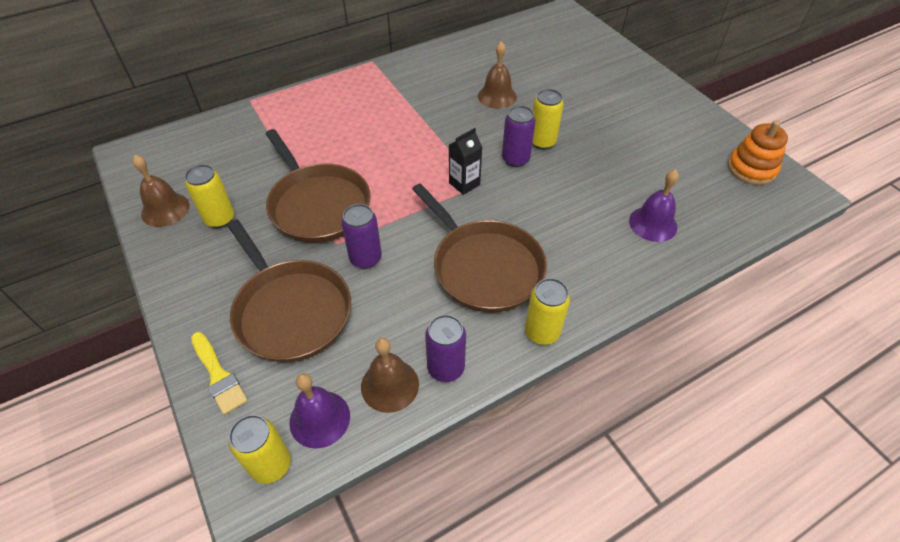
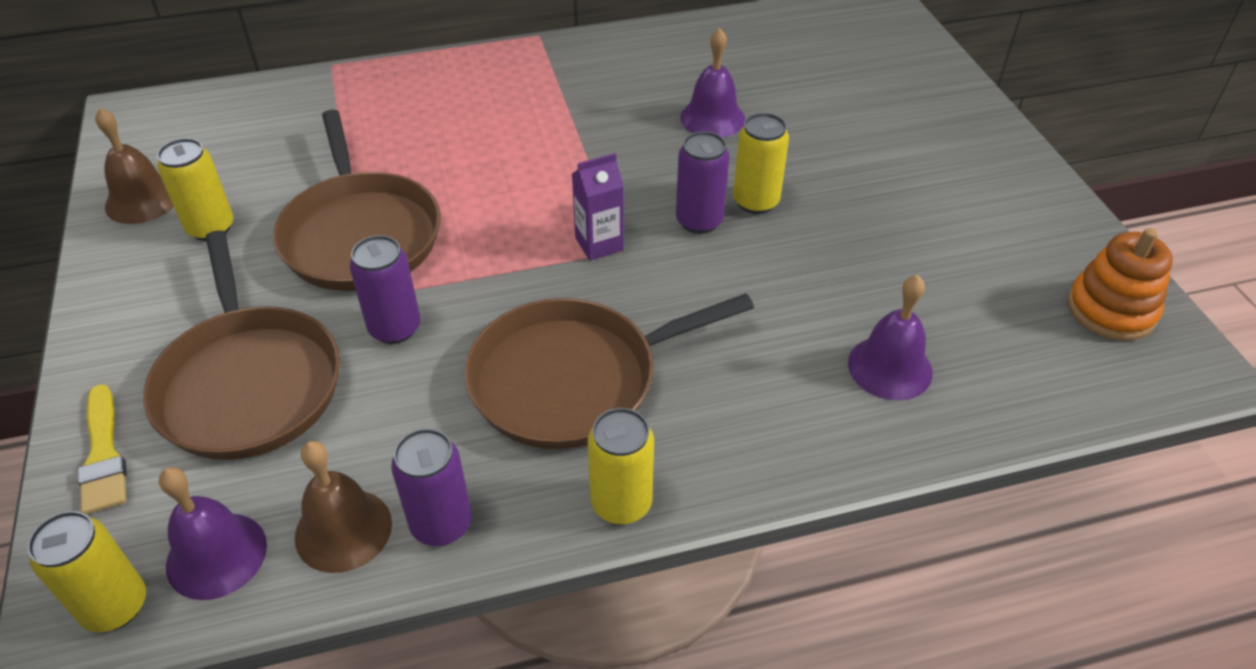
camera: 15 degrees right, 5 degrees down
brown pan [412,183,547,313] -> brown pan turned 90 degrees clockwise [464,293,754,449]
black carton [449,128,482,195] -> purple carton [572,153,624,261]
brown bell [478,41,517,109] -> purple bell [680,28,745,138]

